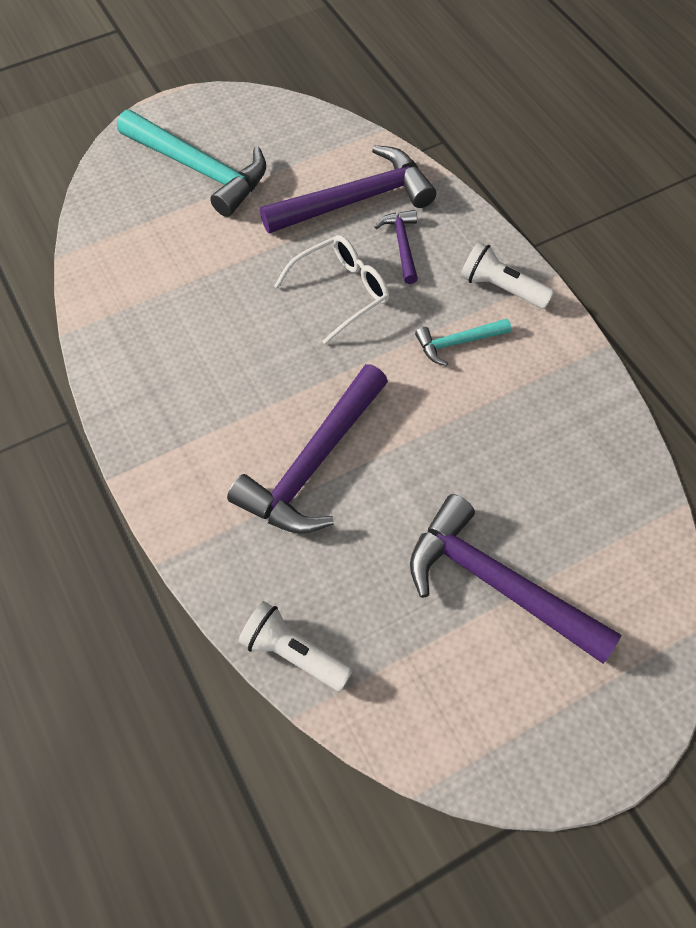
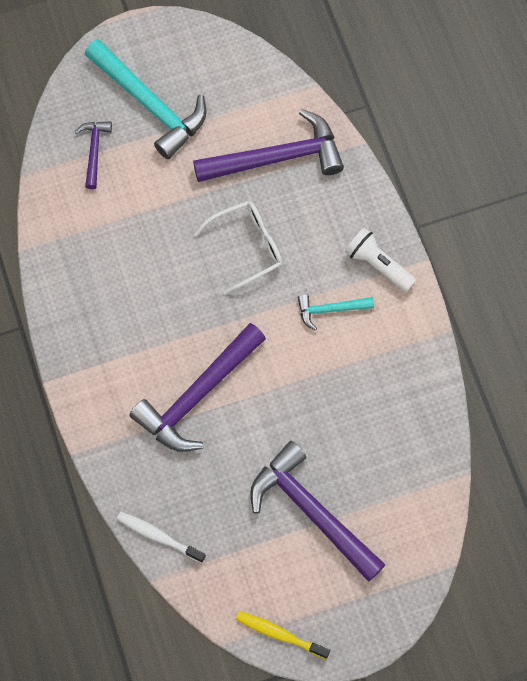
camera: 10 degrees right, 10 degrees up
white flashlight [238,601,353,691] -> white toothbrush [117,512,206,563]
purple hammer [375,210,418,284] -> purple hammer moved to [75,121,112,189]
none -> yellow toothbrush [236,611,330,659]

